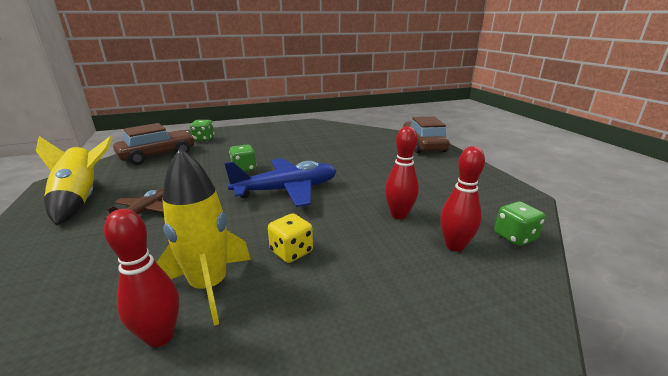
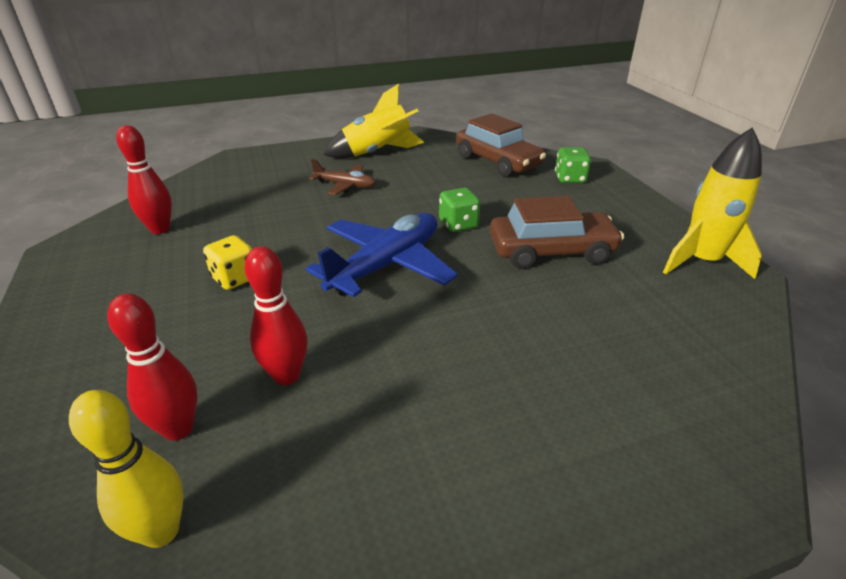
camera: 90 degrees right, 10 degrees up
yellow rocket [156,148,251,326] -> yellow rocket moved to [663,127,762,279]
blue plane [224,158,337,207] -> blue plane turned 120 degrees counterclockwise [306,213,458,297]
brown car [403,116,450,153] -> brown car moved to [490,196,624,269]
green dice [494,201,545,246] -> yellow bowling pin [69,390,184,548]

